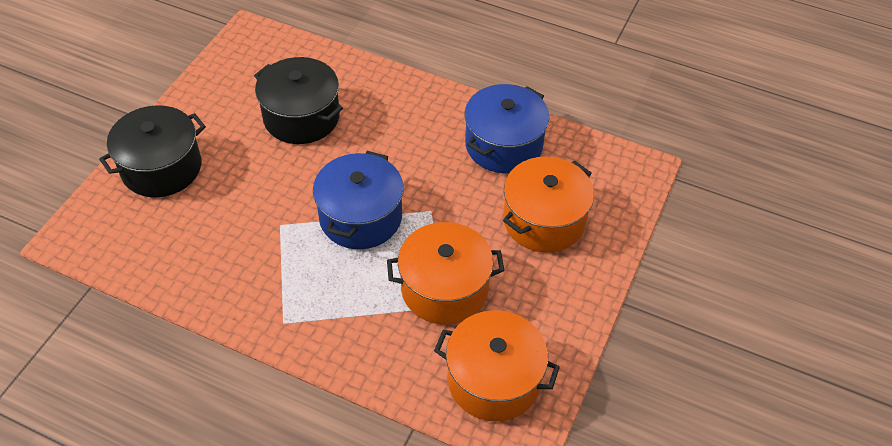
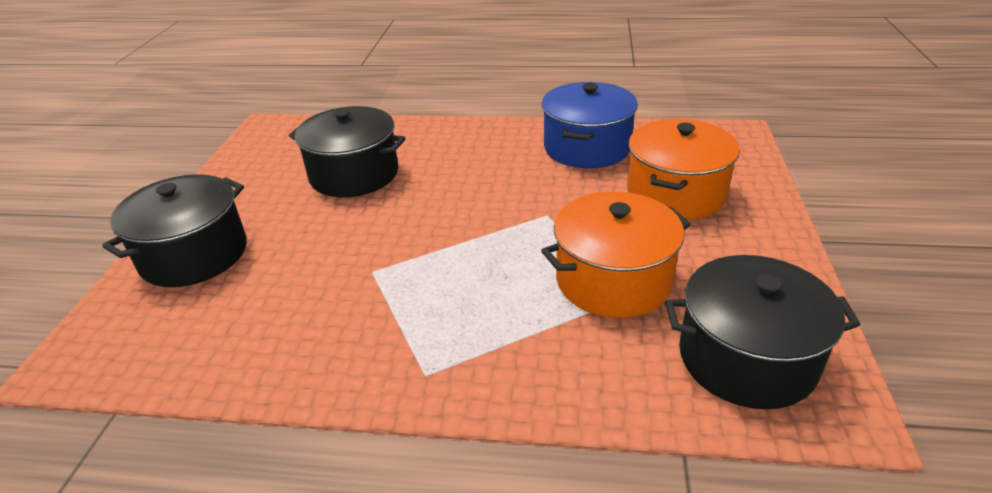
camera: 15 degrees left, 15 degrees down
blue pot [313,151,404,249] -> none
orange pot [434,310,560,422] -> black pot [665,255,860,410]

